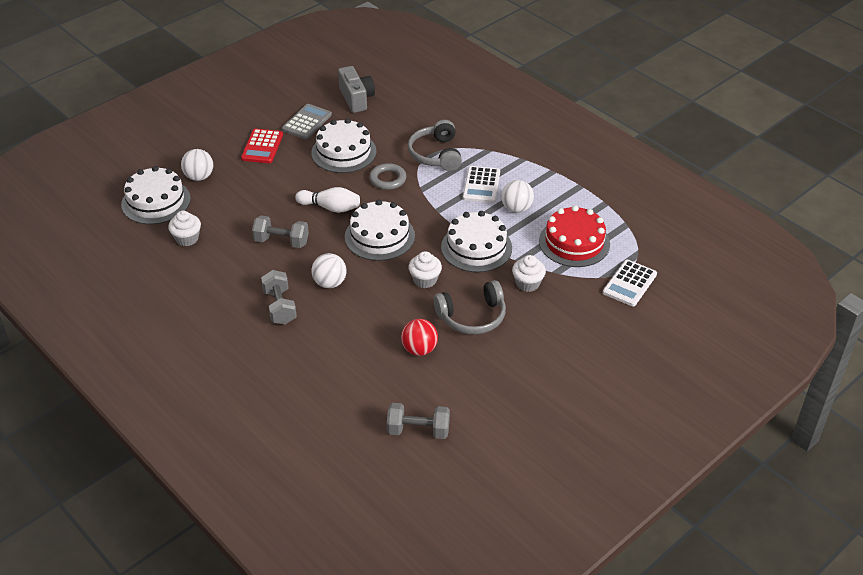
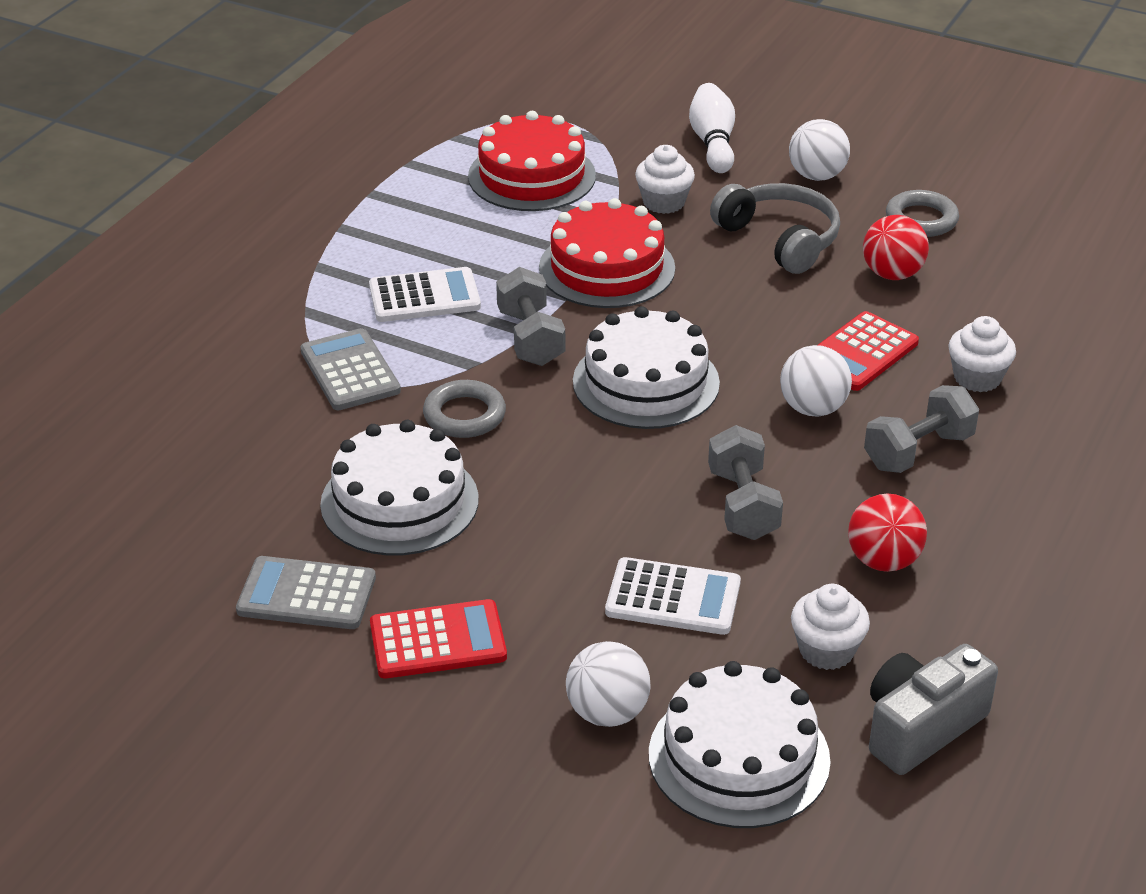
camera: 110 degrees left, 5 degrees down
white bowling pin [295,187,360,213] -> white bowling pin moved to [689,83,735,173]
grey camera [338,66,375,113] -> grey camera moved to [869,644,998,775]
grey dumbbell [387,403,450,439] -> grey dumbbell moved to [496,267,565,366]
grey headphones [408,120,462,171] -> grey calculator [300,328,401,410]
white cupcake [408,251,442,288] -> white cupcake moved to [948,316,1016,392]
white cake [441,211,512,273] -> red cake [539,198,675,308]
white ball [501,180,534,213] -> white ball moved to [789,119,850,181]
white calculator [603,260,657,306] -> white calculator moved to [605,557,741,635]
none -> red calculator [818,311,919,391]
none -> red ball [848,493,927,572]
none -> grey ring [886,190,959,237]

